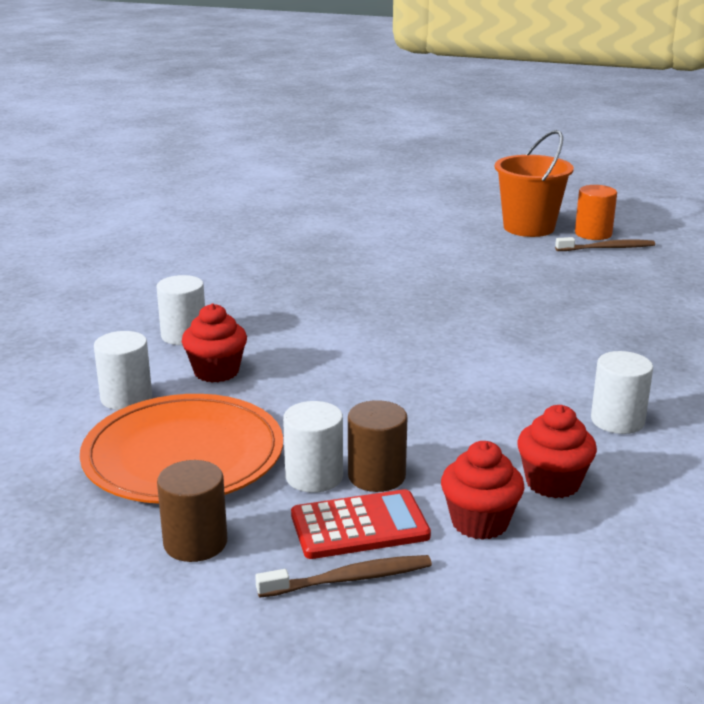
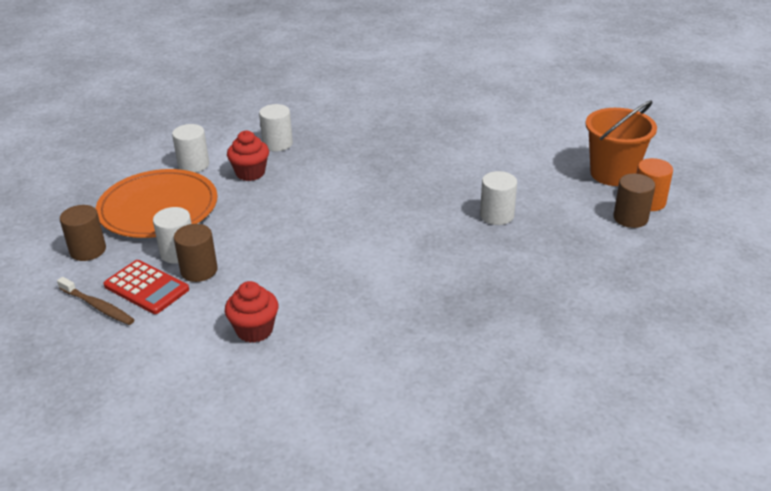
camera: 50 degrees right, 10 degrees up
red cupcake [441,441,524,540] -> none
brown toothbrush [555,237,655,251] -> brown cylinder [613,174,655,228]
white cylinder [591,351,653,434] -> white cylinder moved to [480,171,517,225]

